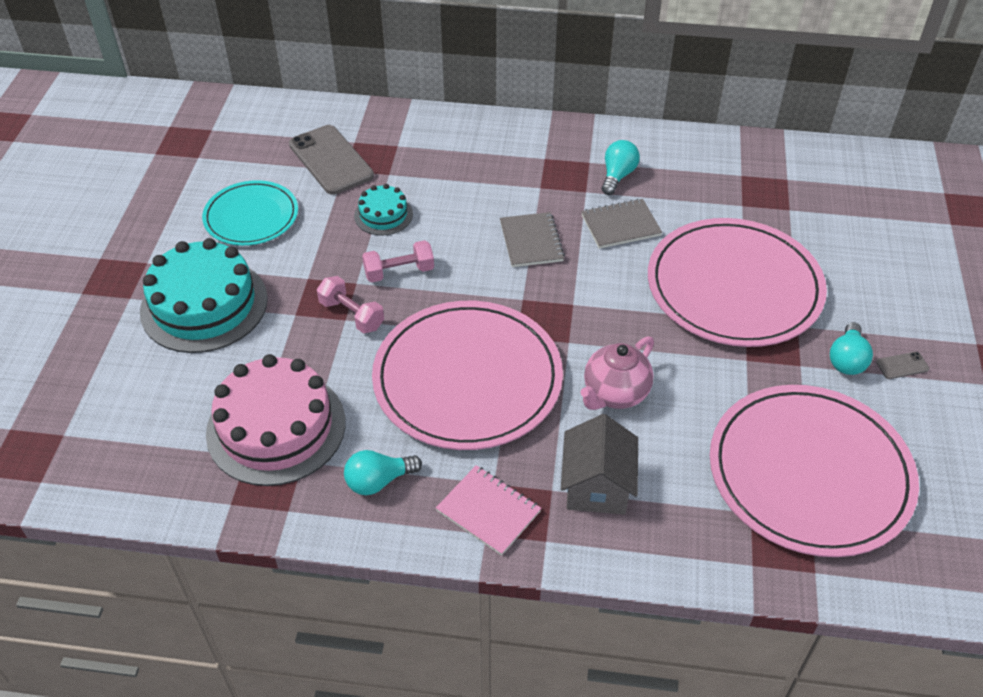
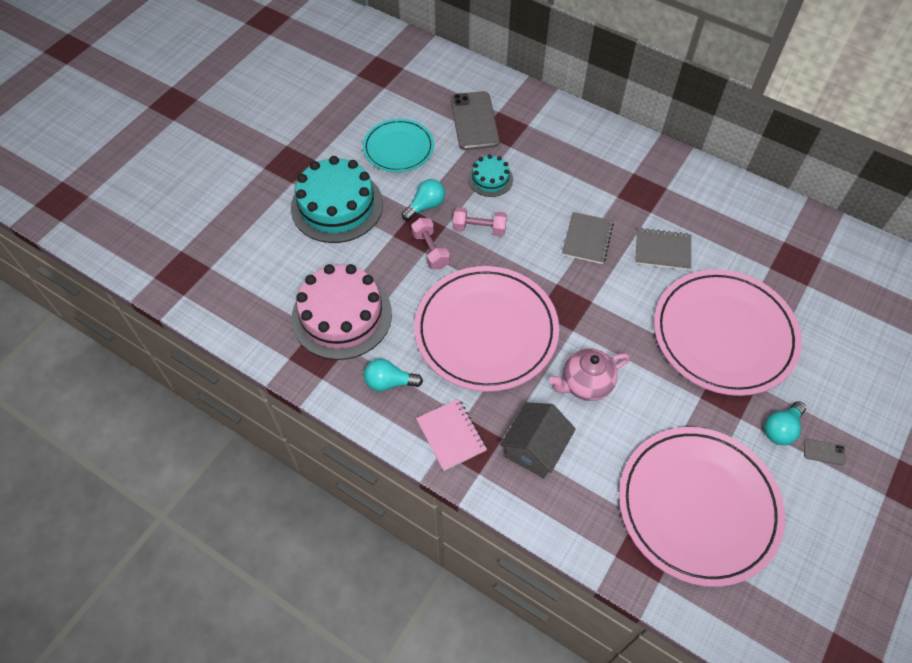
camera: 25 degrees right, 10 degrees up
turquoise light bulb [602,140,640,195] -> turquoise light bulb moved to [402,179,445,221]

